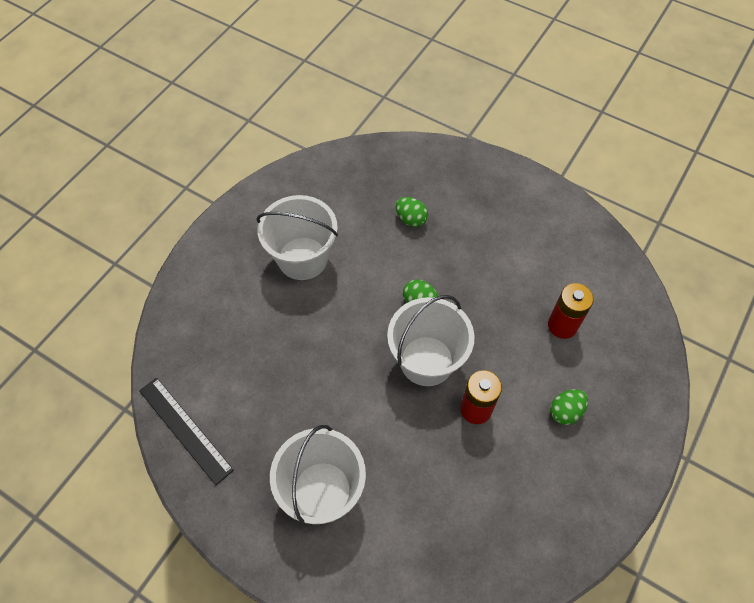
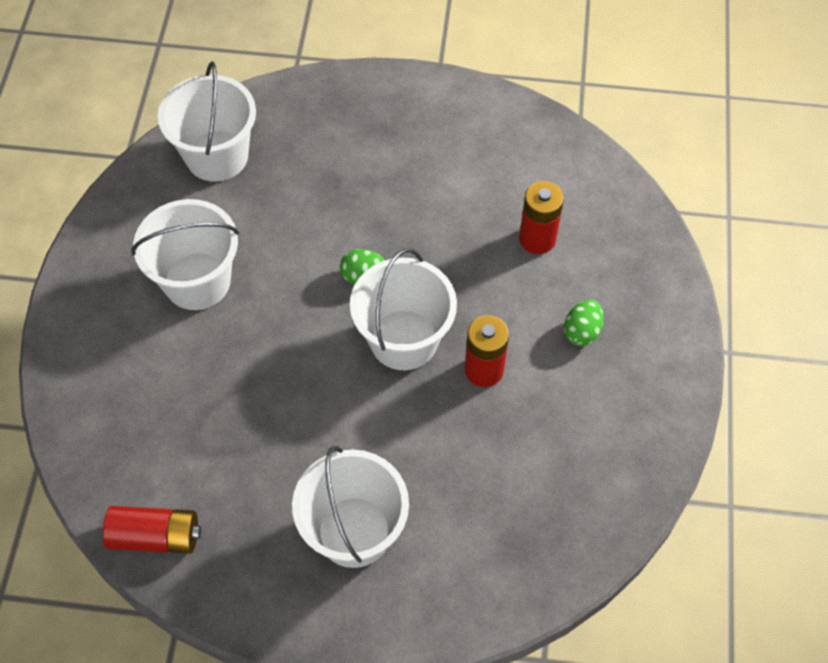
camera: 25 degrees left, 0 degrees up
black ruler [139,377,234,485] -> red battery [103,506,201,554]
green egg [395,197,428,227] -> none
none -> white bucket [158,61,256,182]

